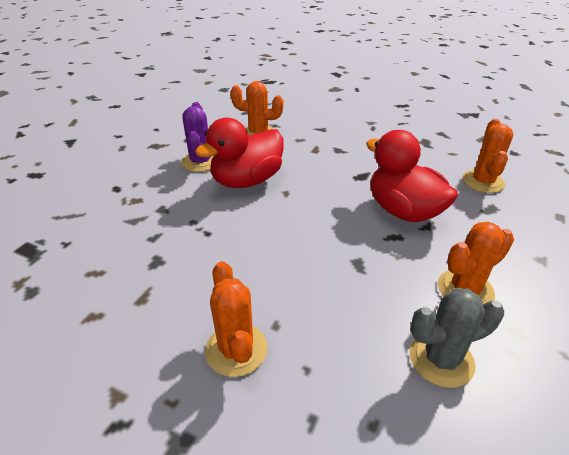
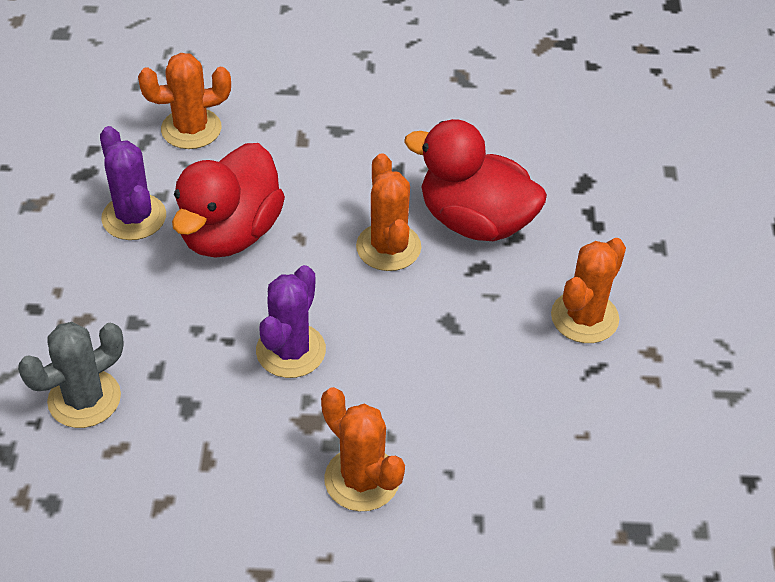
camera: 25 degrees left, 10 degrees up
grey cactus [409,288,504,388] -> grey cactus moved to [18,322,124,428]
orange cactus [462,119,513,193] -> orange cactus moved to [356,153,421,271]
none -> purple cactus [256,265,326,378]

